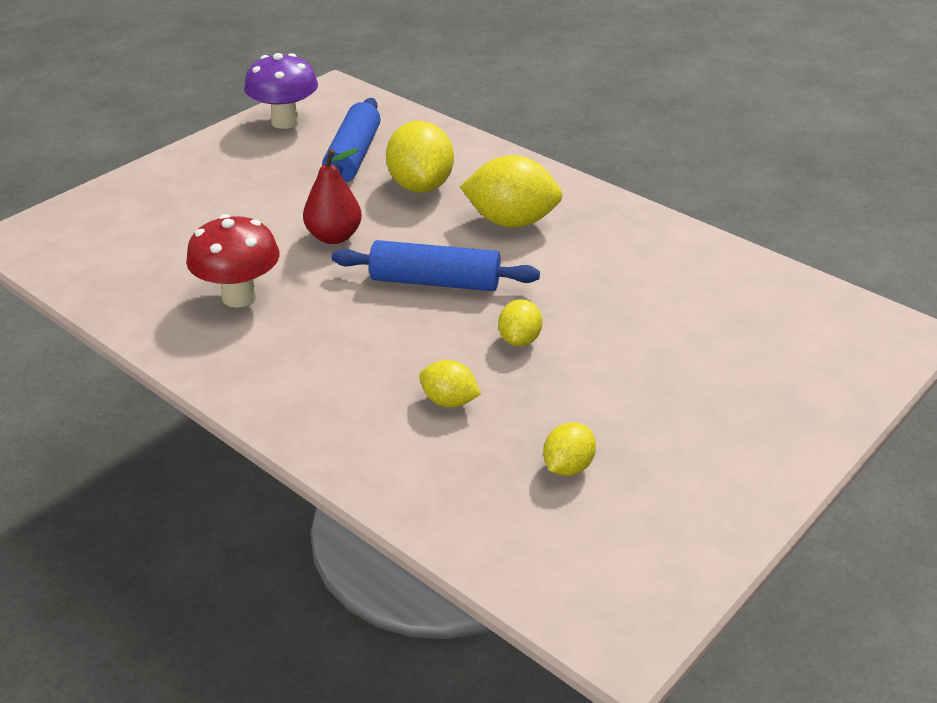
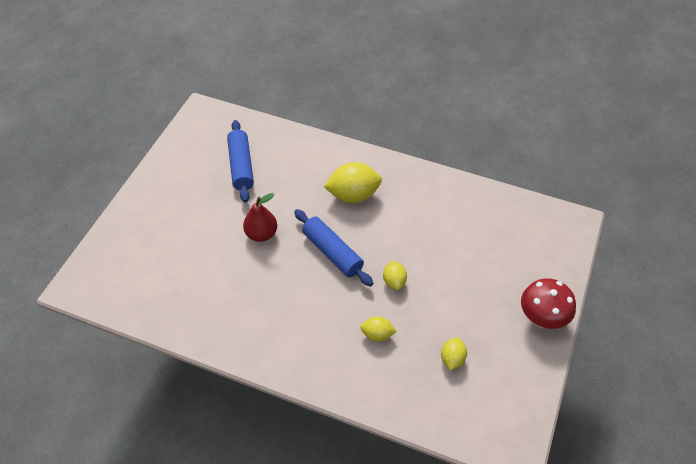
camera: 20 degrees left, 15 degrees up
red mushroom [186,214,280,308] -> red mushroom moved to [521,278,576,329]
purple mushroom [244,53,318,129] -> none
blue rolling pin [332,240,540,291] -> blue rolling pin turned 60 degrees clockwise [294,209,373,286]
yellow lemon [386,121,454,193] -> none

